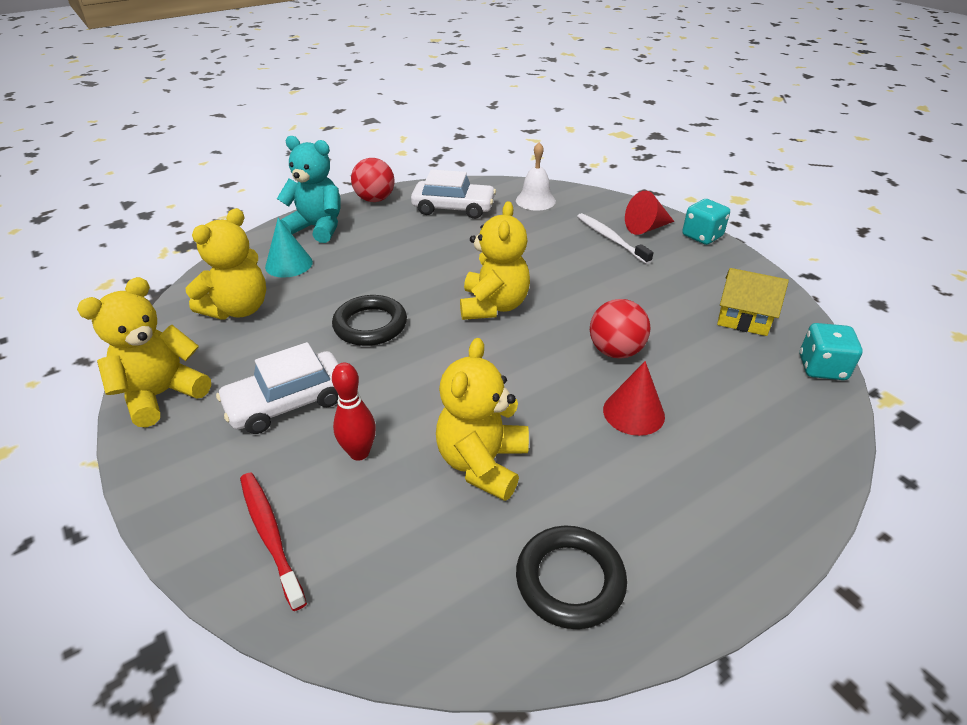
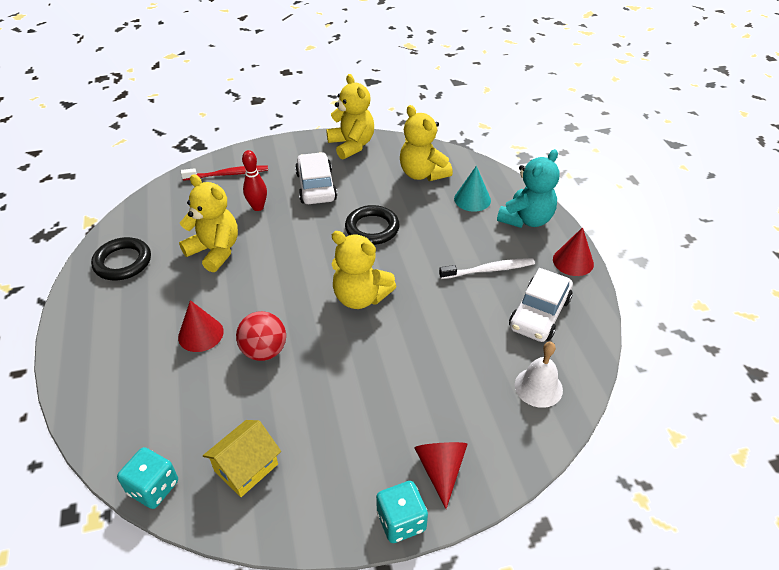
camera: 110 degrees right, 5 degrees up
red ball [351,158,394,202] -> red cone [553,227,594,276]
white toothbrush [577,213,653,264] -> white toothbrush moved to [439,258,535,279]

